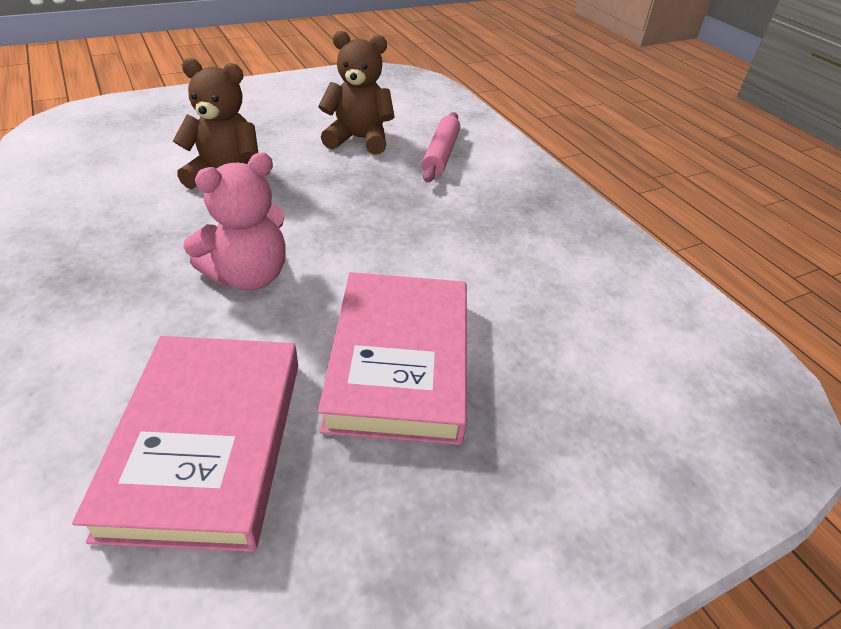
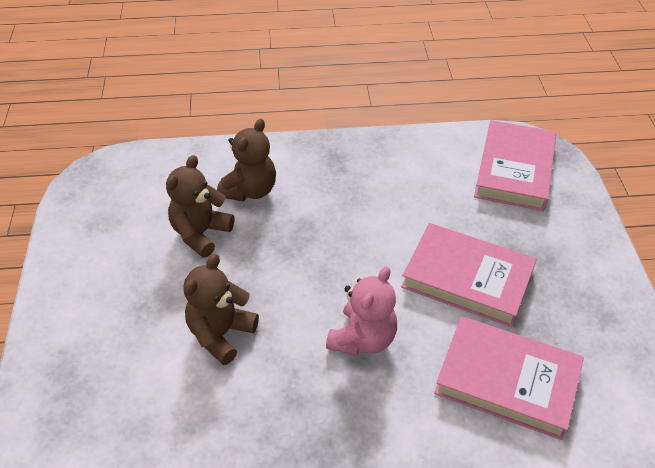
camera: 65 degrees left, 5 degrees up
pink teddy bear [183,152,286,290] -> pink teddy bear turned 45 degrees clockwise [326,266,397,355]
pink rolling pin [422,112,460,183] -> brown teddy bear [217,119,276,202]
none -> pink book [474,120,556,211]

